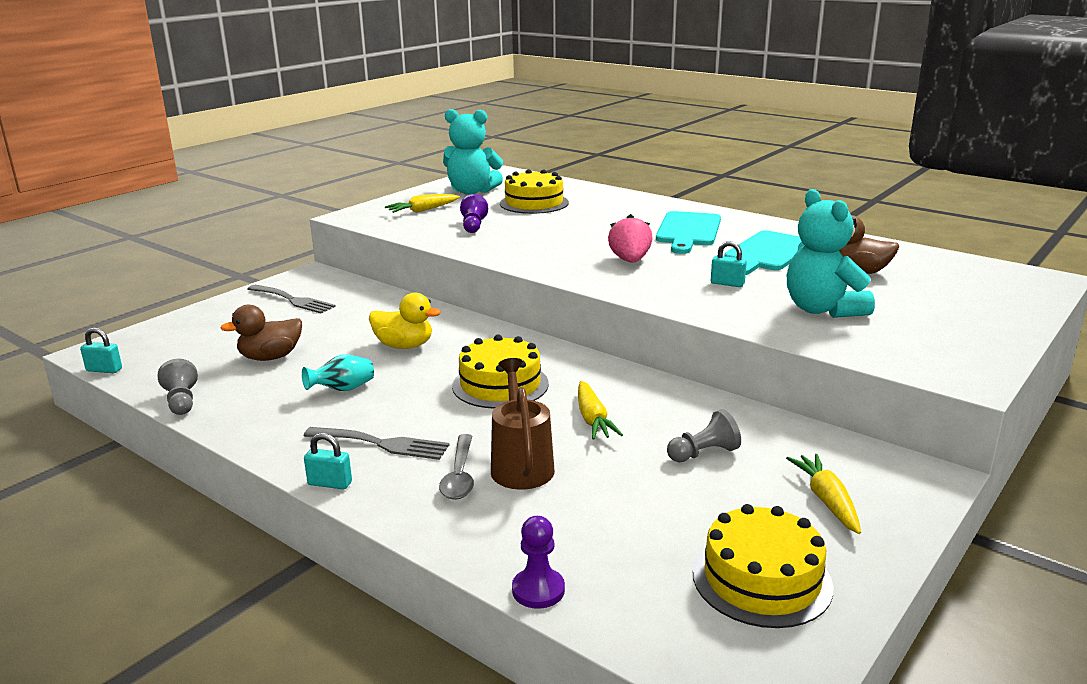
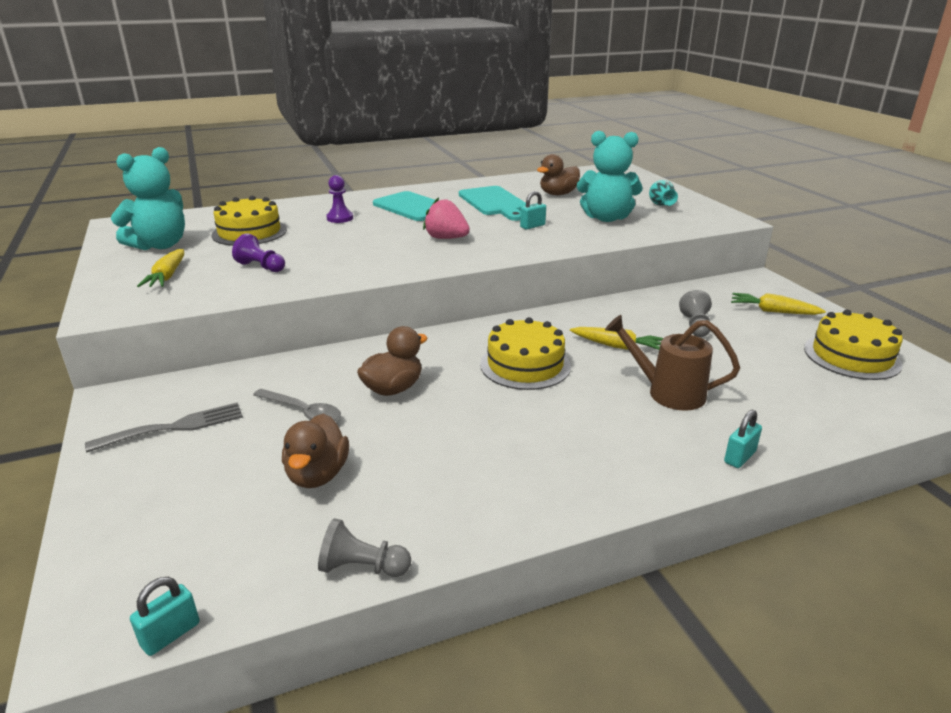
camera: 60 degrees left, 5 degrees up
turquoise vase [302,354,374,391] -> turquoise vase moved to [649,180,678,206]
grey fork [304,427,449,460] -> none
turquoise padlock [304,433,352,489] -> turquoise padlock moved to [724,410,762,468]
yellow duck [369,293,441,349] -> brown duck [357,326,428,396]
grey spoon [439,434,474,500] -> grey spoon moved to [253,389,341,421]
purple pawn [512,516,565,609] -> purple pawn moved to [326,175,353,223]

